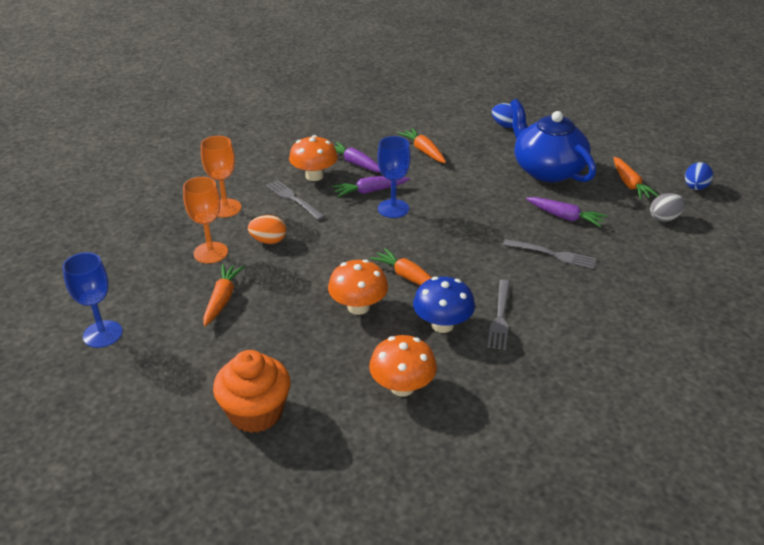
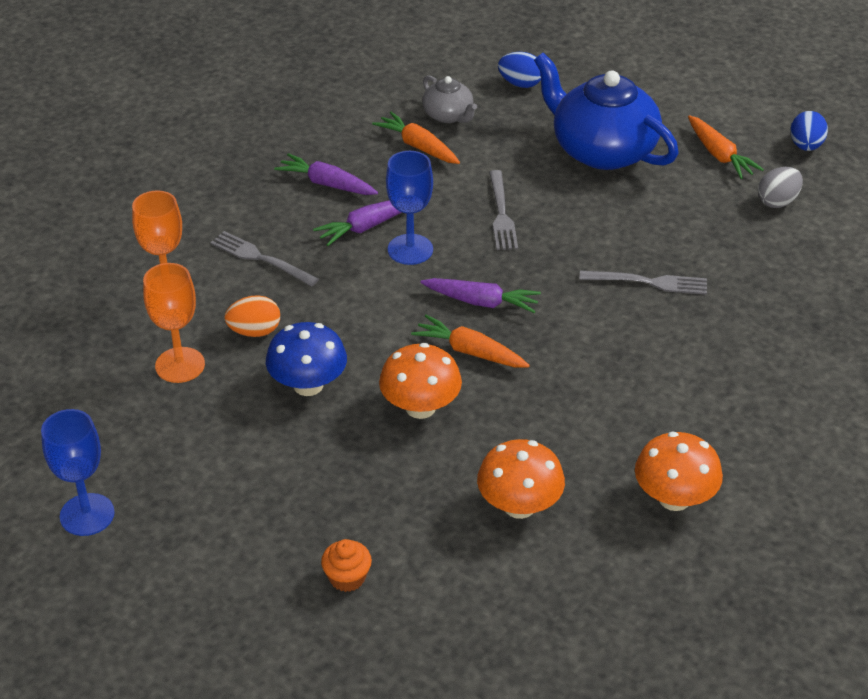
camera: 15 degrees left, 5 degrees up
orange carrot [203,264,245,326] -> none
orange cupcake [213,350,290,433] -> orange cupcake [321,539,372,592], size x0.51
orange mushroom [289,135,338,181] -> orange mushroom moved to [635,431,723,511]
blue mushroom [413,277,475,333] -> blue mushroom moved to [266,322,347,396]
grey fork [487,279,510,350] -> grey fork moved to [489,170,518,250]
purple carrot [526,197,607,227] -> purple carrot moved to [420,278,541,313]
none -> grey teapot [422,75,477,123]

